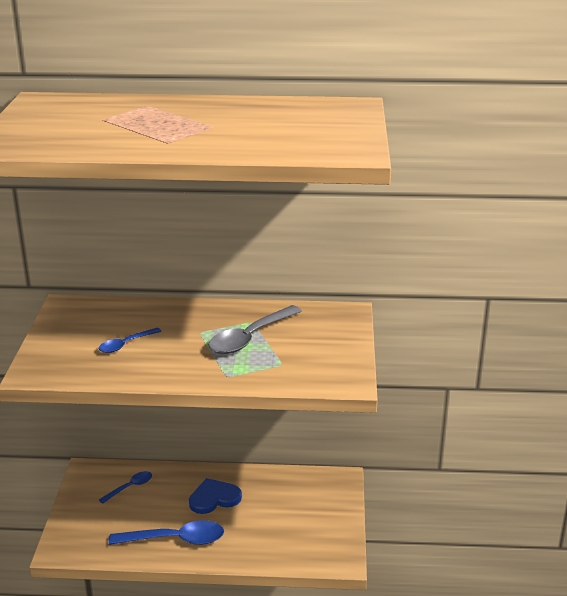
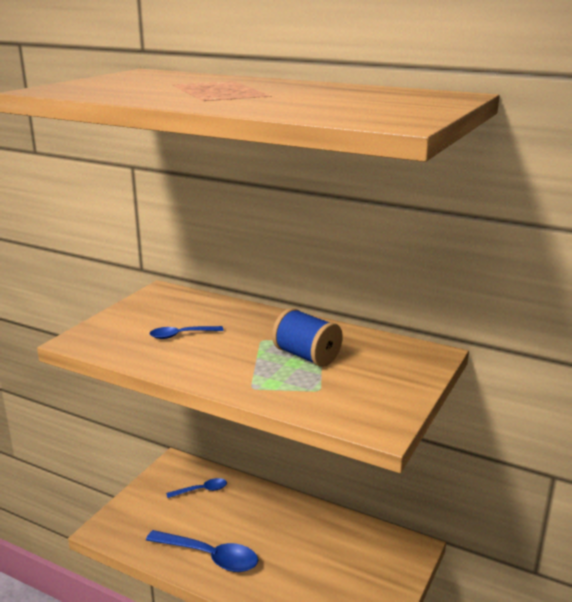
camera: 25 degrees right, 5 degrees down
blue heart [189,478,242,514] -> none
grey spoon [209,305,302,354] -> blue spool [272,308,343,367]

